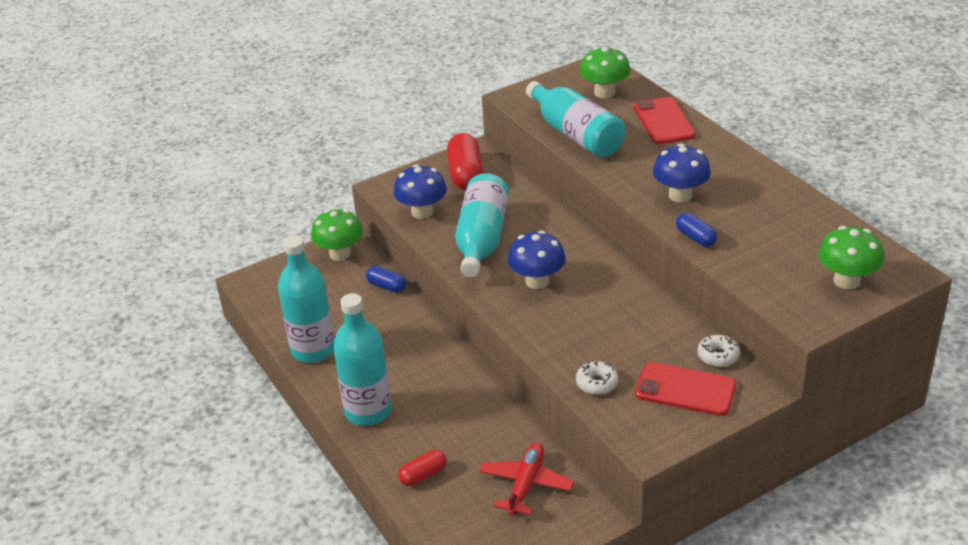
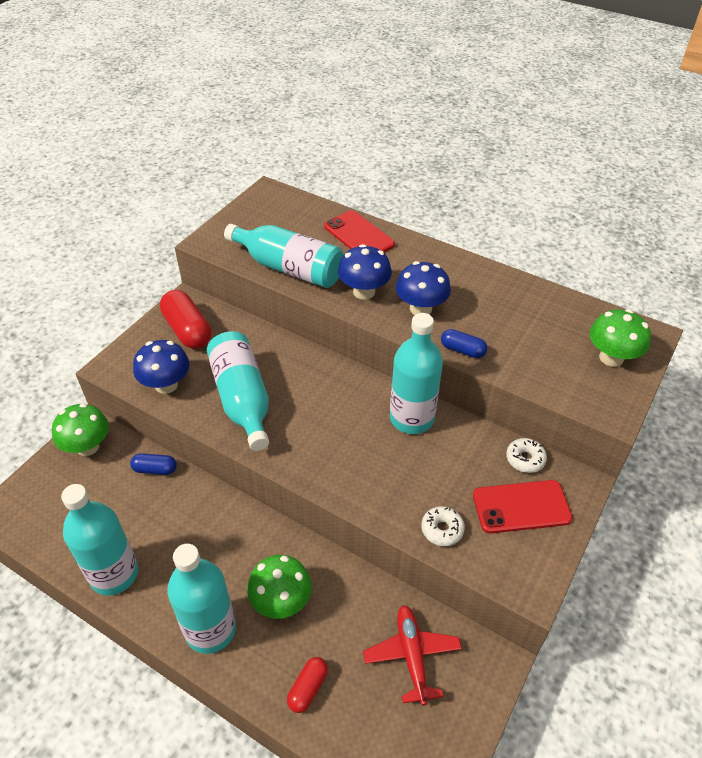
camera: 30 degrees left, 10 degrees up
blue mushroom [508,231,566,289] -> blue mushroom moved to [338,244,392,300]
green mushroom [580,47,631,98] -> green mushroom moved to [247,555,312,619]
none -> turquoise bottle [390,313,443,434]

